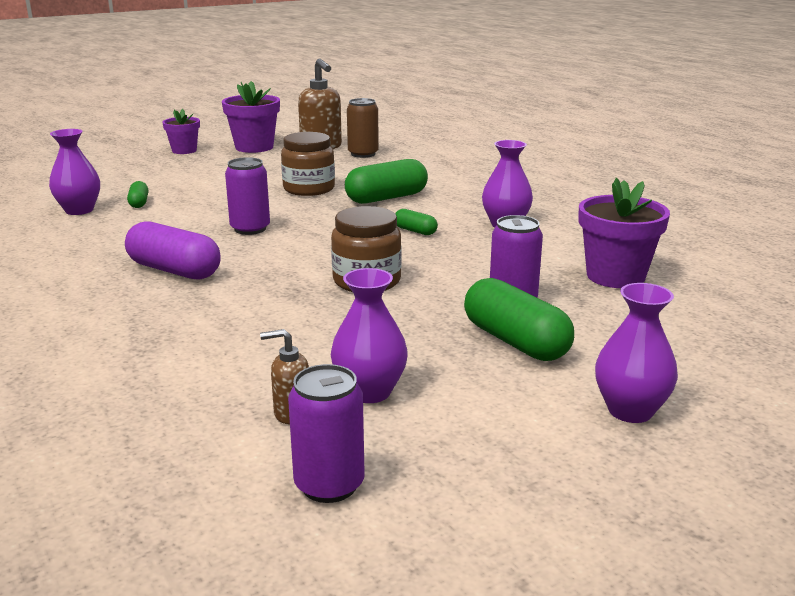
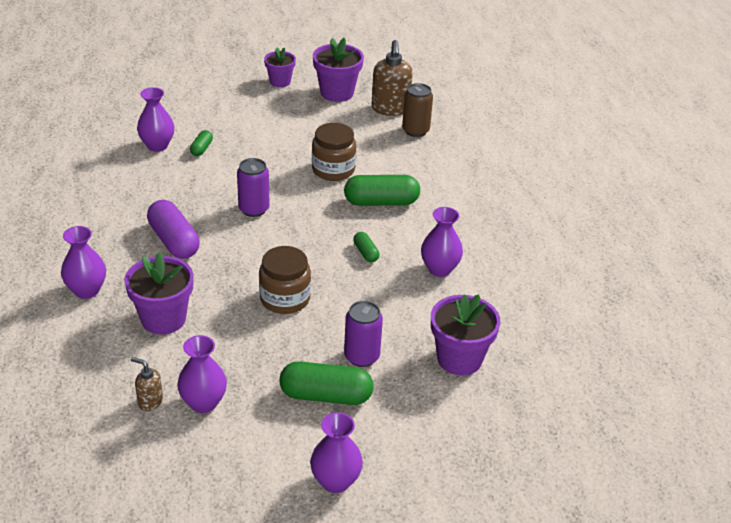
camera: 25 degrees right, 15 degrees up
purple can [288,364,365,503] -> none
green capsule [464,278,574,361] -> green capsule turned 75 degrees counterclockwise [280,361,374,405]
none -> purple vase [61,226,106,299]
none -> purple flower pot [124,252,194,335]

